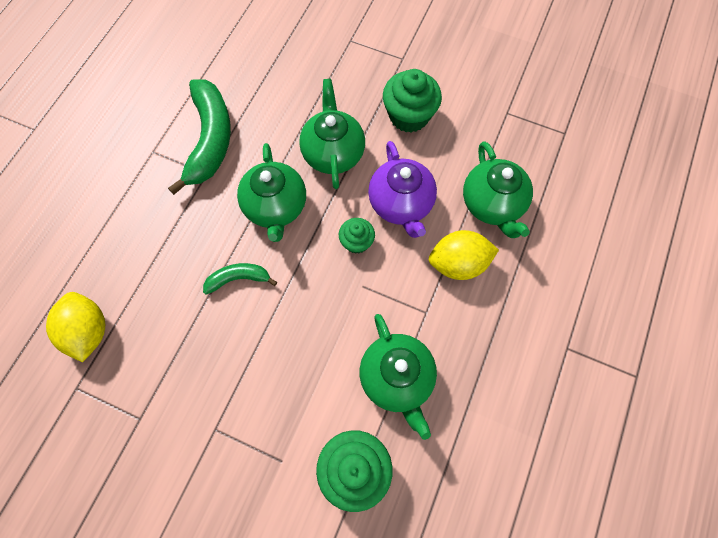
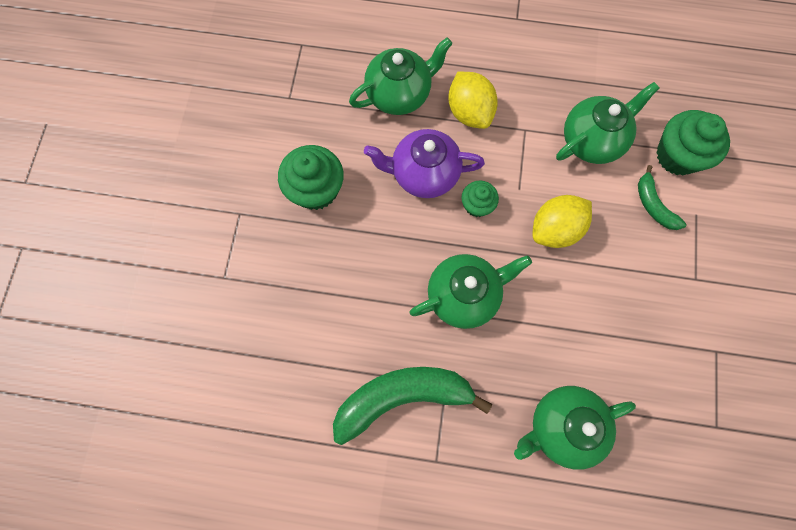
camera: 105 degrees left, 5 degrees up
yellow lemon [46,292,105,362] -> yellow lemon moved to [533,195,592,248]
green banana [203,263,277,295] -> green banana moved to [638,165,687,230]
green teapot [299,79,365,189] -> green teapot moved to [514,386,636,470]
purple teapot [368,141,437,238] -> purple teapot turned 150 degrees counterclockwise [364,129,485,198]

